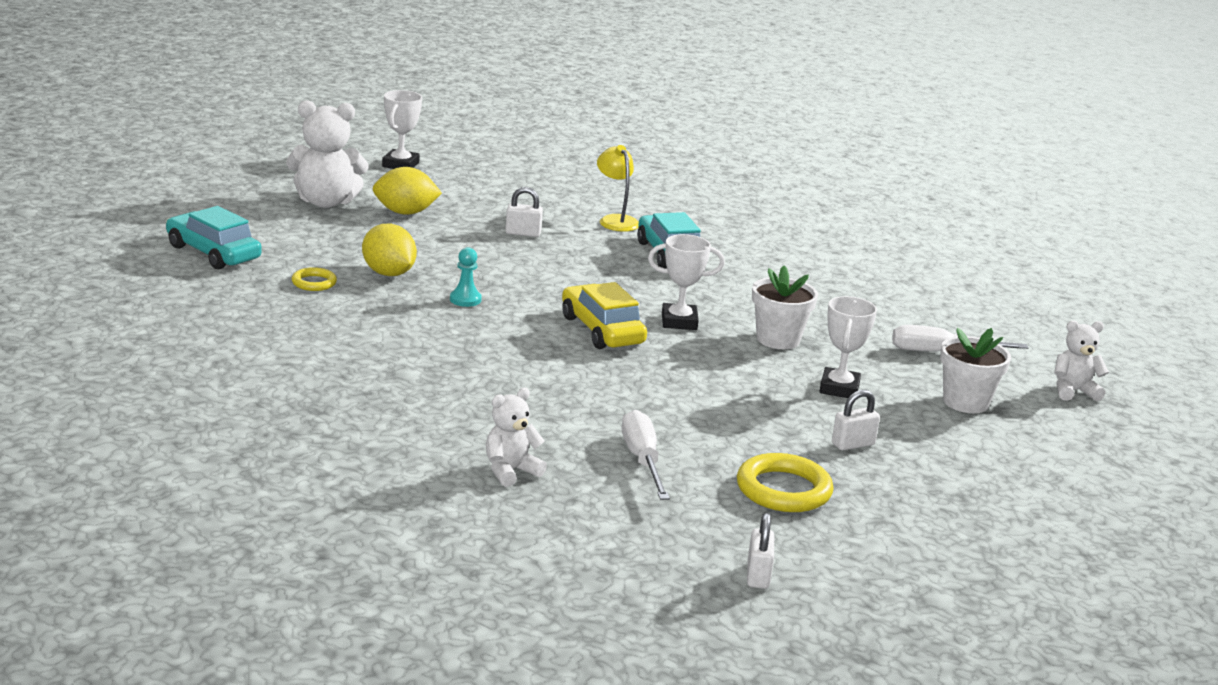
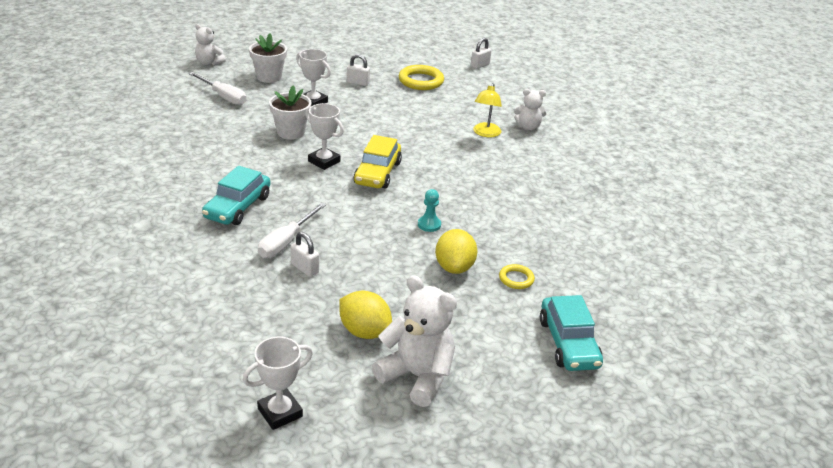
camera: 140 degrees left, 10 degrees up
yellow lamp [597,145,639,232] -> yellow lamp moved to [473,83,502,137]
white screwdriver [622,410,670,500] -> white screwdriver moved to [258,202,327,258]
white trophy [819,296,877,398] -> white trophy turned 75 degrees clockwise [296,49,331,106]

